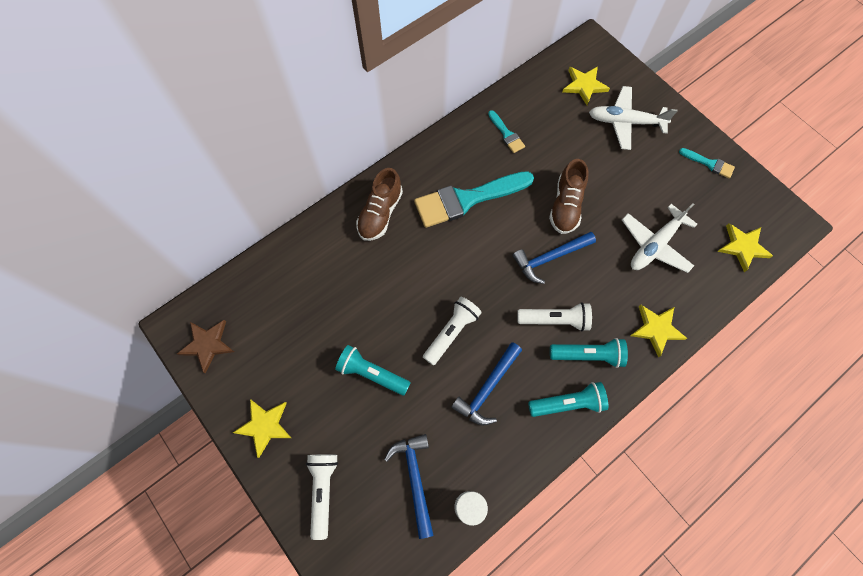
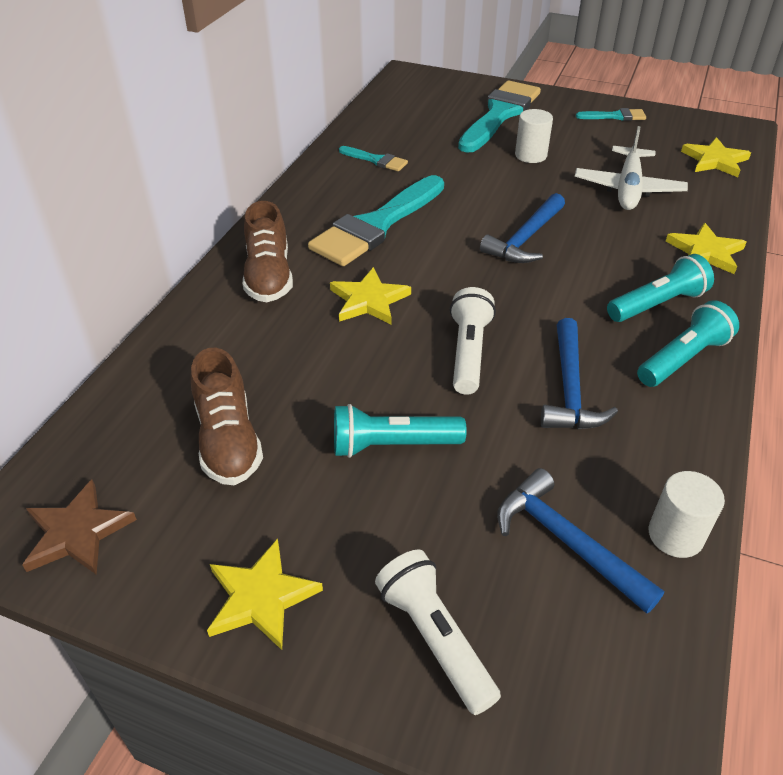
camera: 30 degrees left, 25 degrees down
white flashlight [517,302,592,331] -> none
brown shoe [549,159,588,234] -> brown shoe moved to [191,348,263,485]
yellow star [562,66,610,105] -> yellow star moved to [330,267,411,324]
white plane [589,86,677,150] -> turquoise brush [458,80,541,153]
none -> white cylinder [515,109,553,163]

